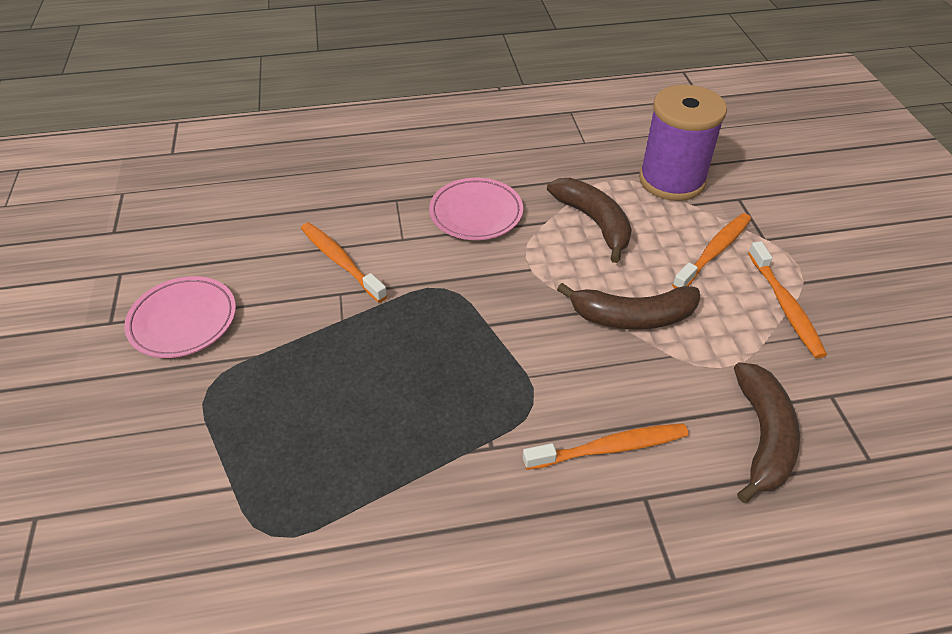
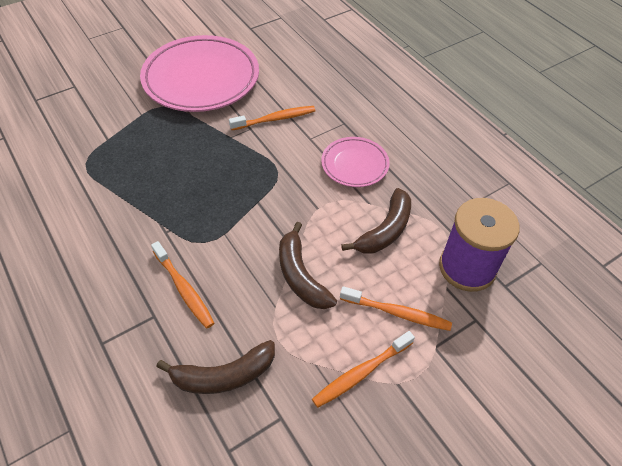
camera: 65 degrees right, 5 degrees up
pink plate [124,276,236,358] -> pink plate [140,35,259,112], size x1.94
orange toothbrush [301,222,388,303] -> orange toothbrush turned 45 degrees clockwise [229,106,315,130]

